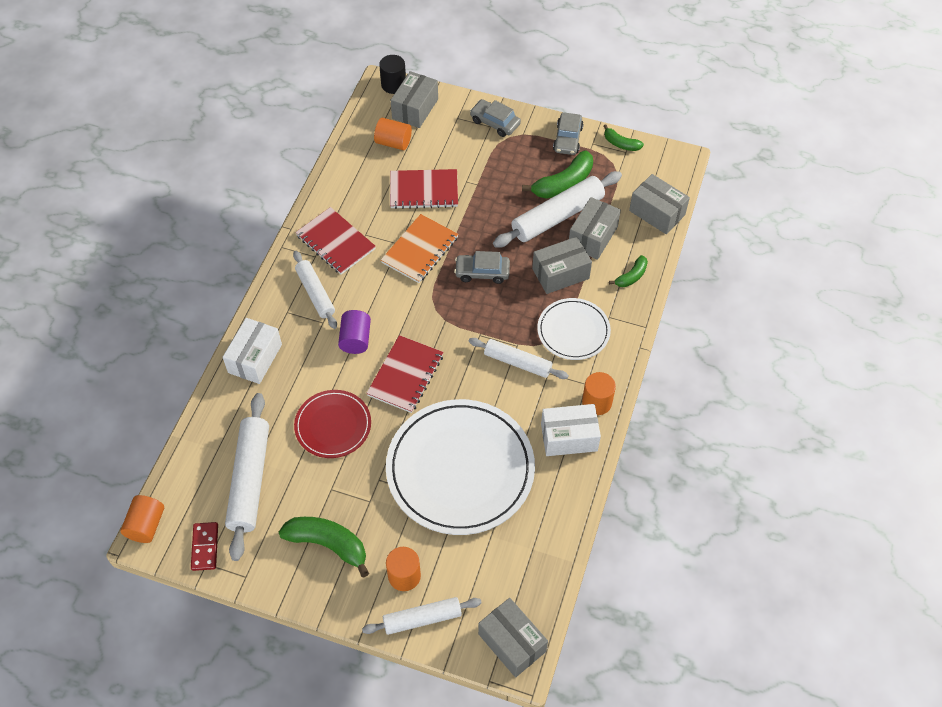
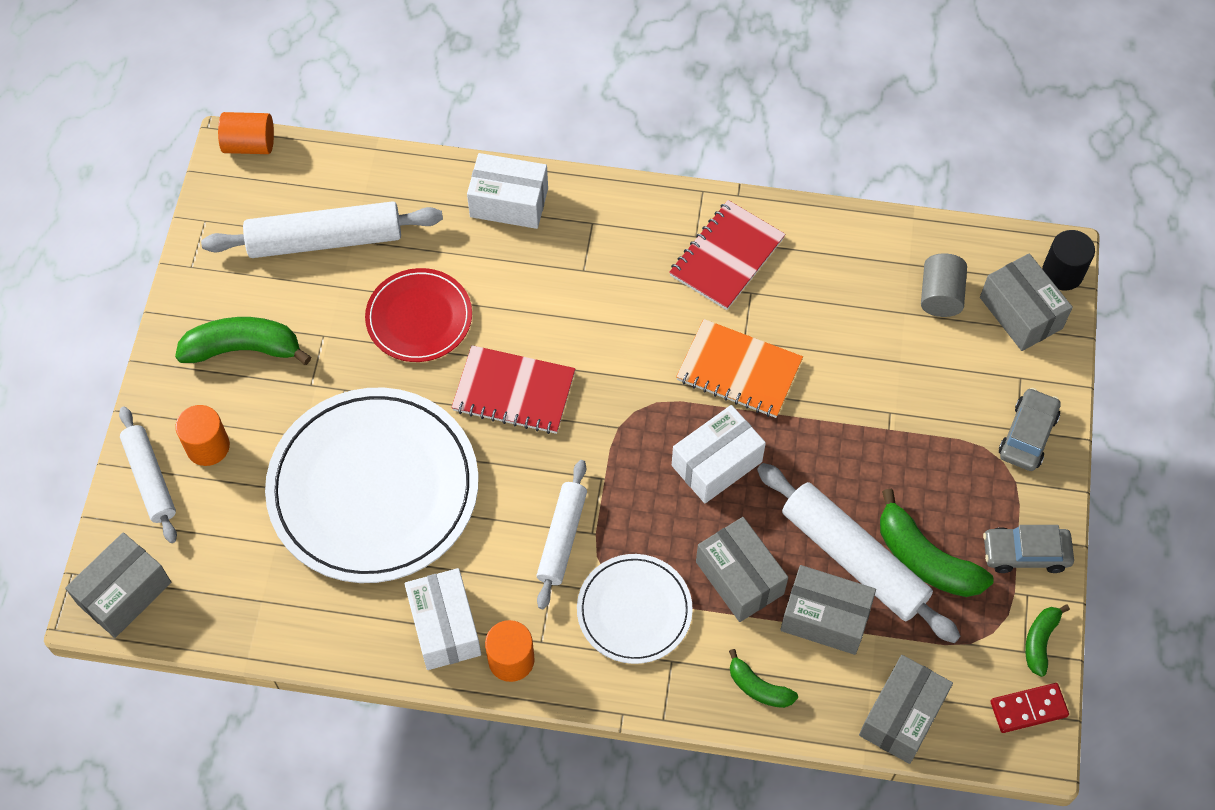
camera: 80 degrees right, 5 degrees up
red domino [191,522,218,571] -> red domino moved to [990,683,1069,733]
green banana [279,517,369,577] -> green banana turned 105 degrees counterclockwise [175,317,311,365]
white rolling pin [293,251,337,329] -> none
purple cylinder [338,310,371,354] -> none
orange cylinder [374,118,412,150] -> grey cylinder [921,253,967,317]
red notebook [390,169,458,209] -> none
grey box [391,71,438,128] -> grey box turned 45 degrees clockwise [980,253,1073,351]
grey car [454,251,510,284] -> white box [672,405,766,503]

